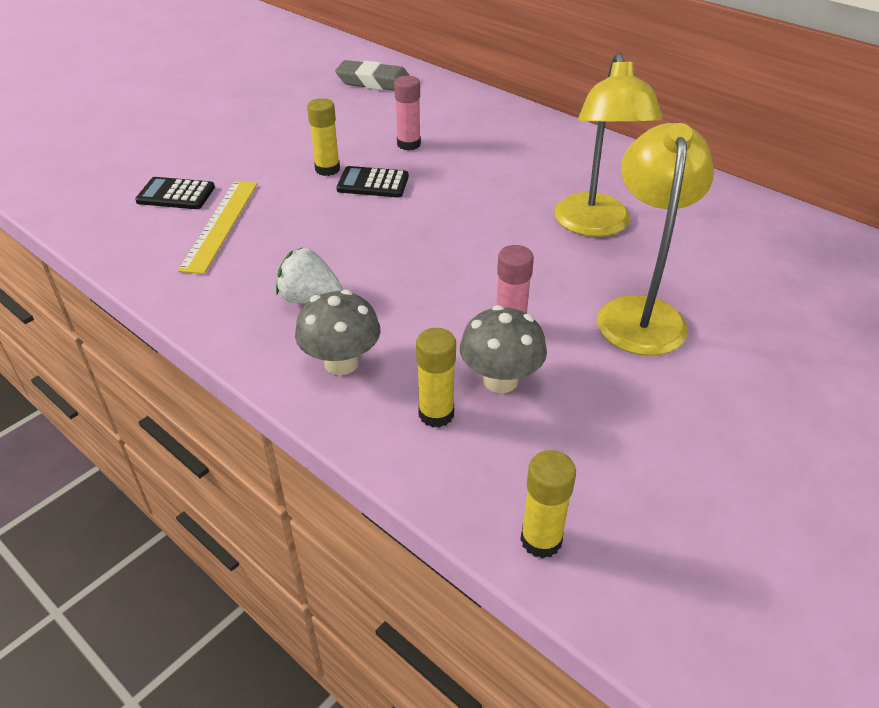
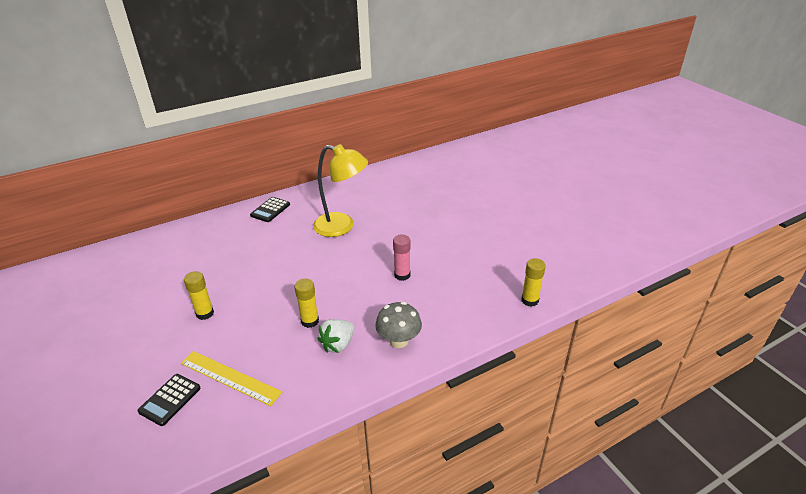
camera: 70 degrees left, 5 degrees down
grey eraser [335,60,410,91] -> none
black calculator [336,166,409,197] -> black calculator moved to [250,197,290,222]
pink glue stick [394,76,421,151] -> none
yellow glue stick [416,328,456,427] -> yellow glue stick moved to [295,279,319,328]
grey mushroom [460,305,547,393] -> none
yellow lamp [597,123,714,355] -> none

